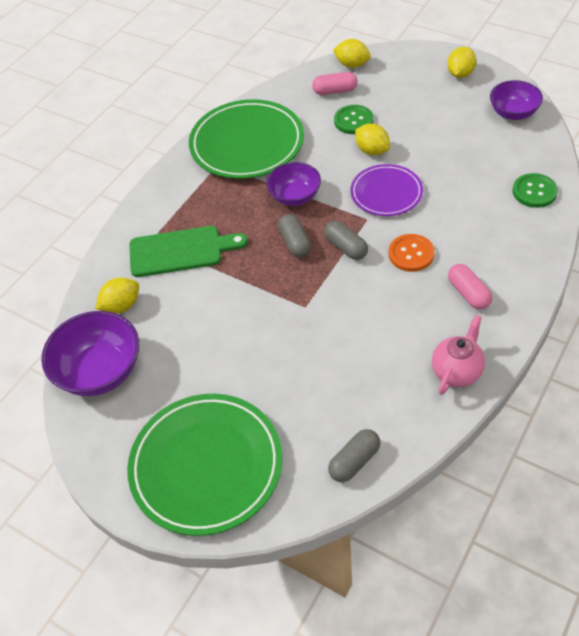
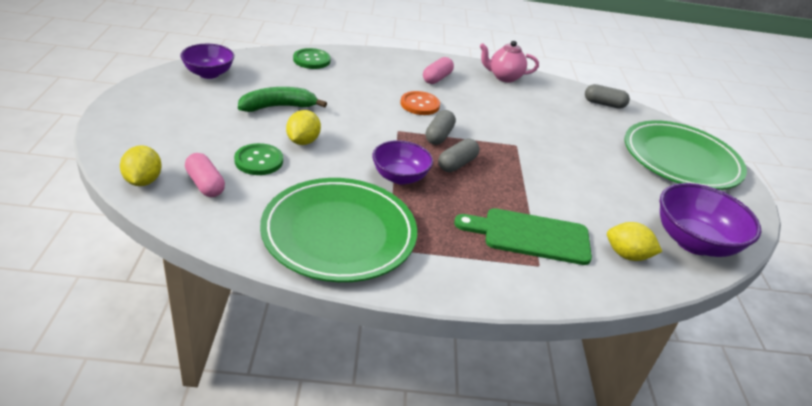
camera: 130 degrees left, 15 degrees down
green cutting board [129,226,248,277] -> green cutting board turned 45 degrees counterclockwise [454,208,592,265]
purple plate [350,164,423,216] -> none
yellow lemon [447,47,477,78] -> none
none -> green banana [238,87,327,112]

